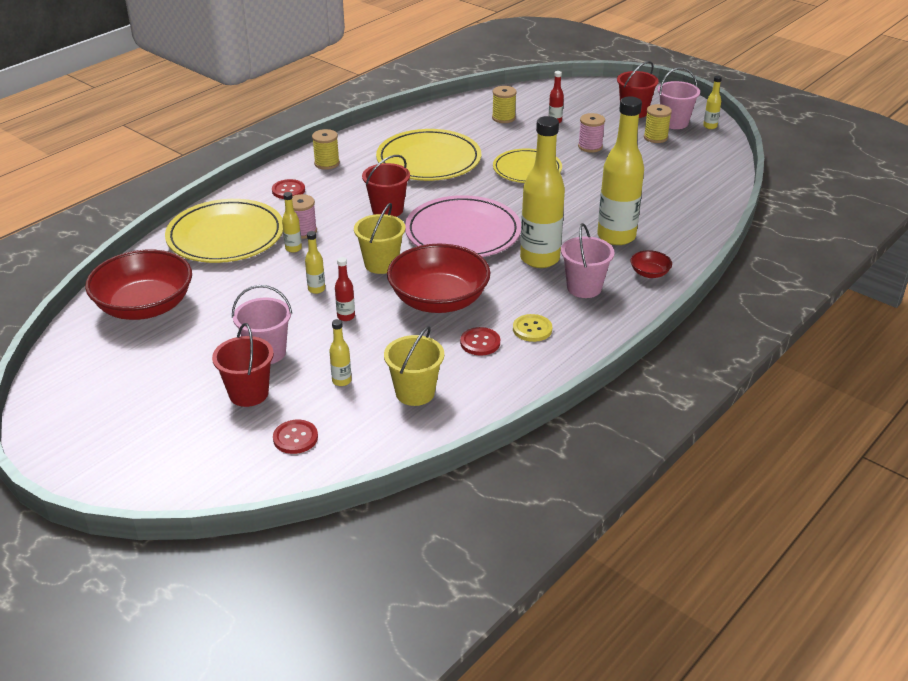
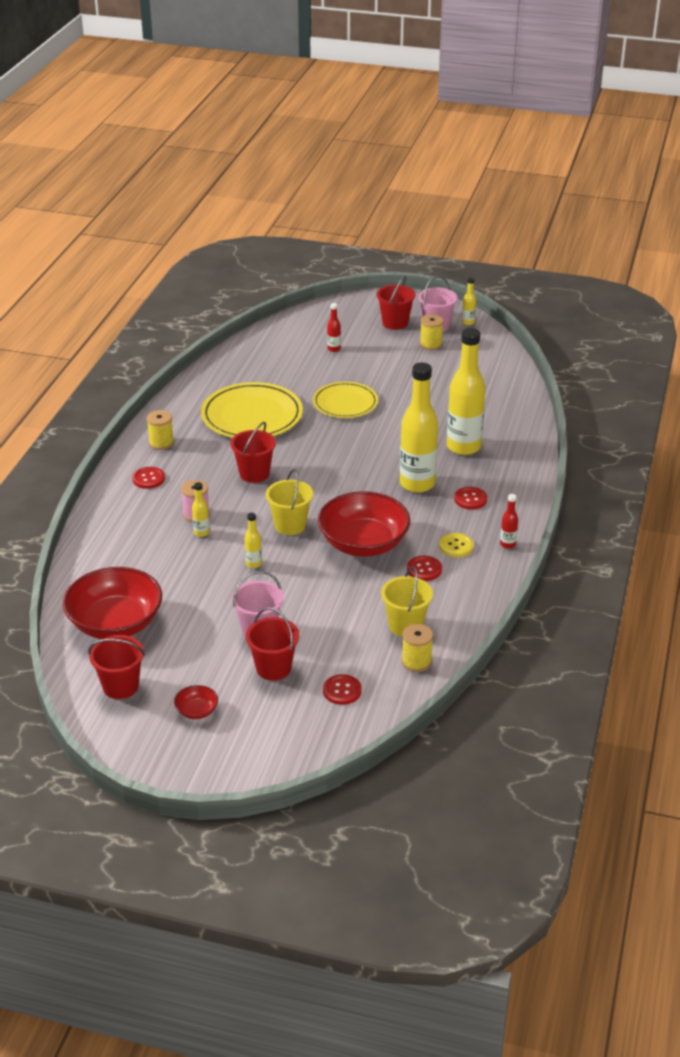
camera: 25 degrees left, 0 degrees up
yellow plate [165,199,283,263] -> none
yellow bottle [329,319,351,386] -> none
red bottle [335,257,355,321] -> red bottle moved to [500,494,518,549]
pink plate [405,195,521,257] -> none
yellow spool [492,86,517,123] -> yellow spool moved to [402,624,433,672]
pink bucket [561,223,615,298] -> red button [454,487,487,510]
pink spool [578,113,605,153] -> none
red bowl [631,250,672,278] -> red bowl moved to [174,685,218,719]
none -> red bucket [88,635,145,699]

